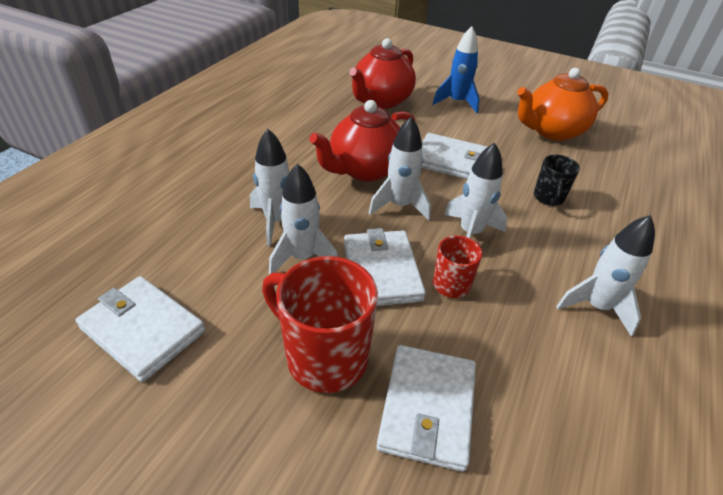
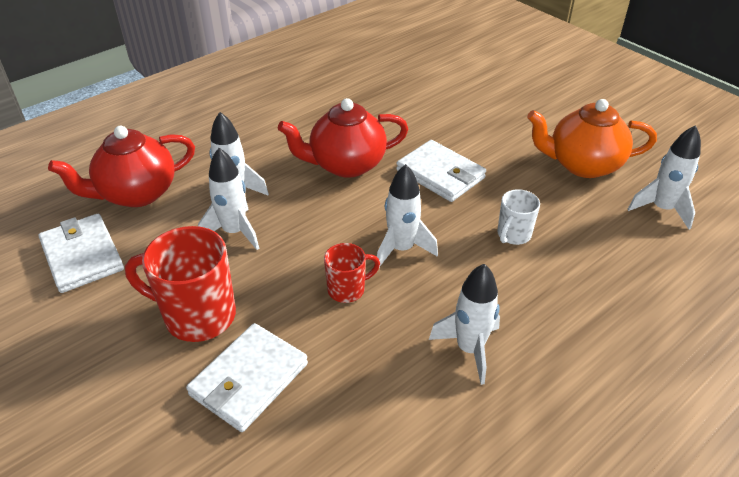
camera: 25 degrees right, 0 degrees up
red mug [262,256,378,393] -> red mug turned 45 degrees counterclockwise [125,226,236,342]
white wallet [344,228,426,306] -> none
red teapot [349,38,416,109] -> red teapot moved to [48,126,195,207]
white rocket [369,117,431,221] -> white rocket moved to [628,125,701,229]
blue rocket [433,26,480,113] -> none
black mug [534,154,580,206] -> white mug [497,189,540,245]

